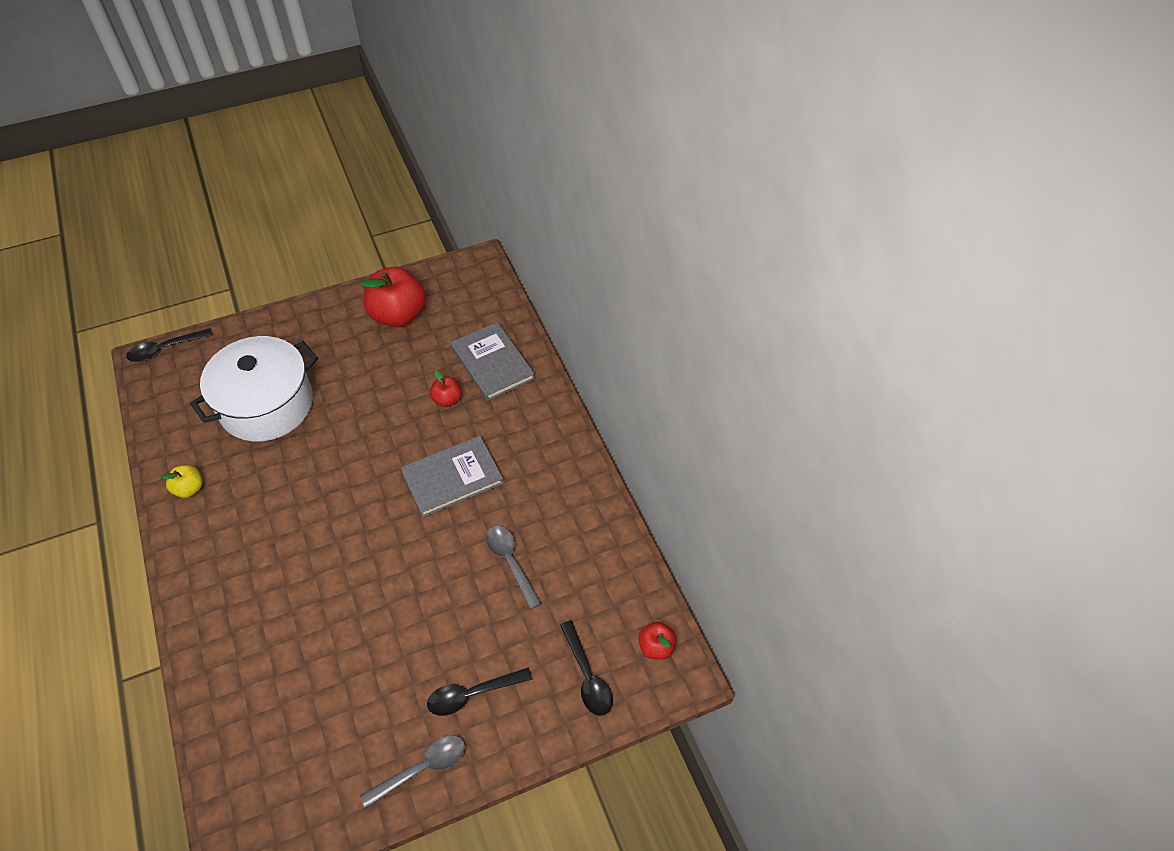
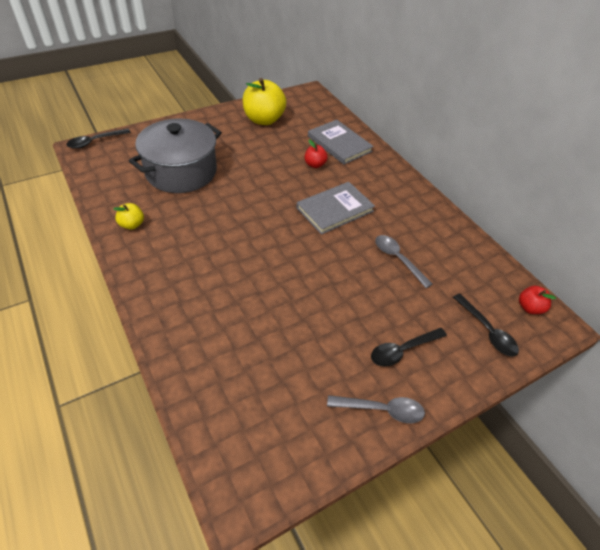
camera: 10 degrees left, 5 degrees down
white pot [190,336,318,442] -> grey pot [129,119,222,193]
red apple [360,267,426,327] -> yellow apple [243,78,287,125]
grey spoon [360,735,465,809] -> grey spoon turned 45 degrees clockwise [327,395,425,423]

